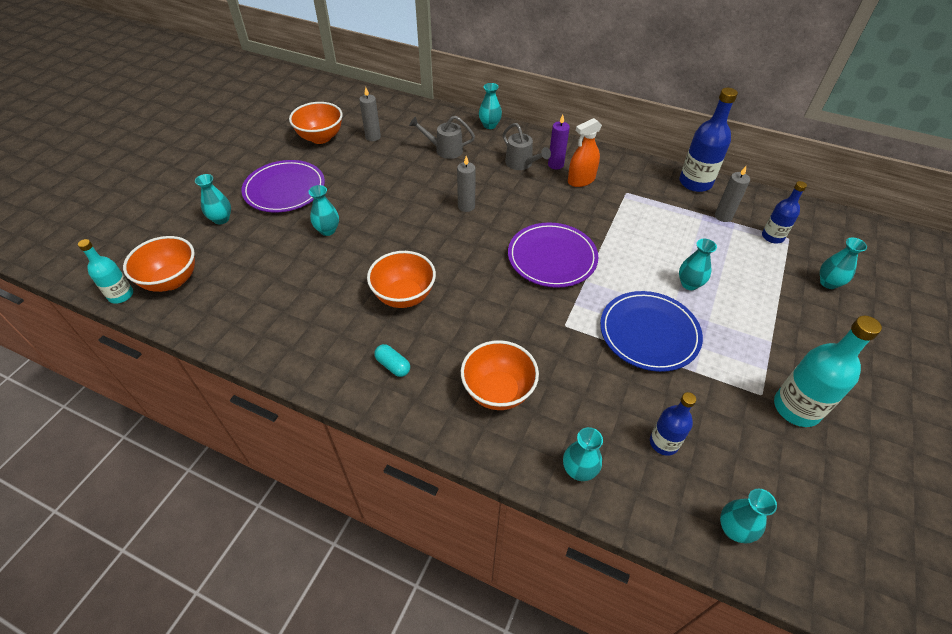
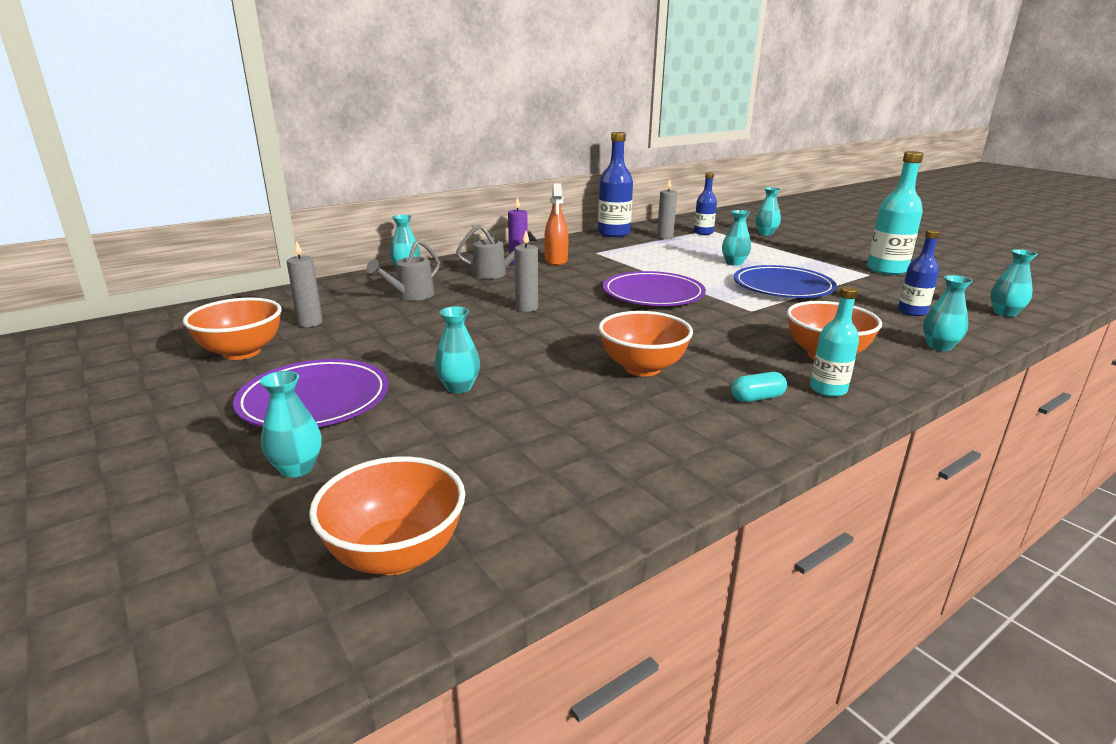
camera: 60 degrees left, 25 degrees down
turquoise bottle [78,239,133,304] -> turquoise bottle moved to [810,286,859,397]

